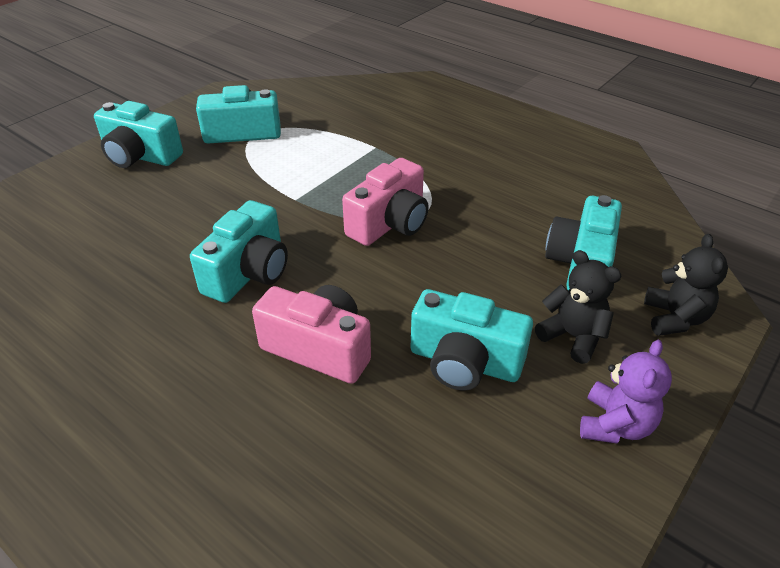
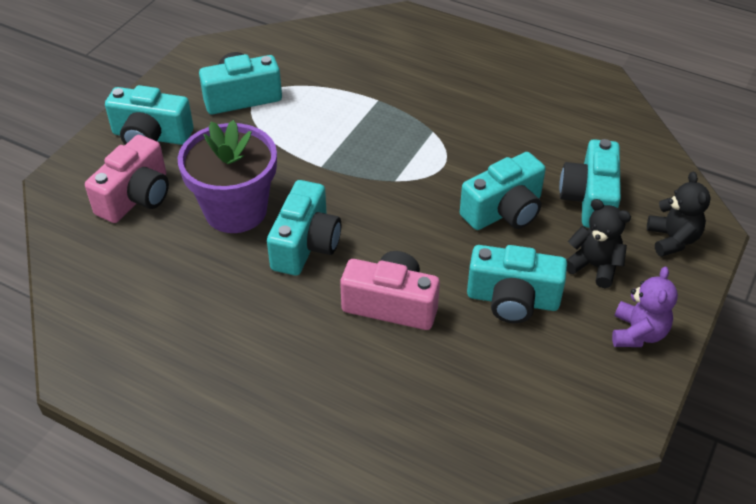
camera: 10 degrees left, 5 degrees up
pink camera [342,158,429,246] -> pink camera moved to [85,135,169,223]
none -> purple flower pot [178,120,277,233]
none -> turquoise camera [460,152,546,230]

